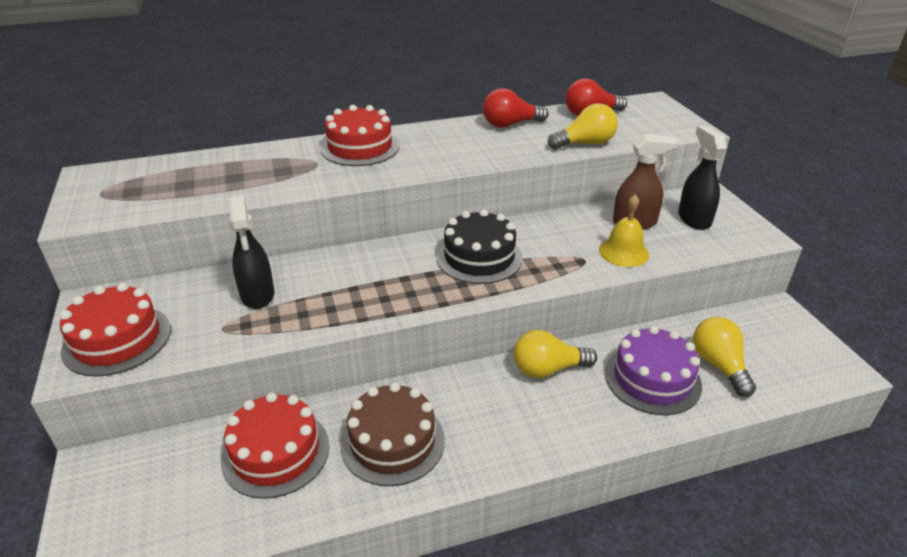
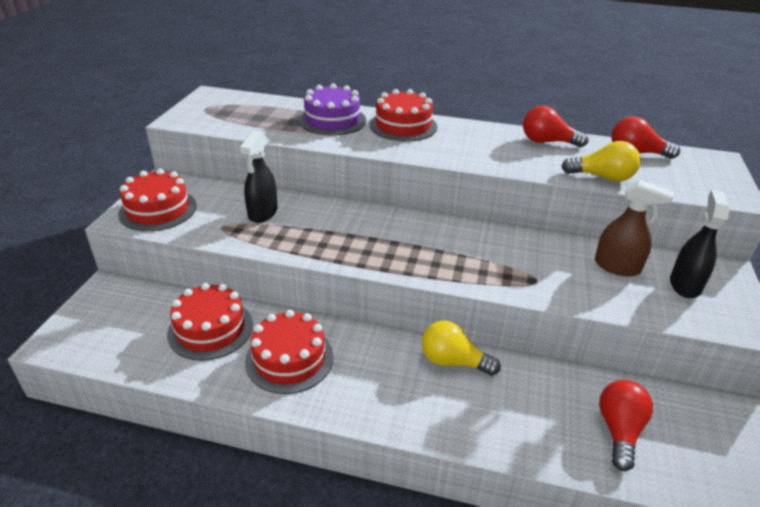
camera: 30 degrees right, 0 degrees up
brown cake [340,382,445,486] -> red cake [245,310,333,394]
black cake [436,209,523,284] -> none
yellow bell [599,194,649,267] -> none
purple cake [605,326,702,415] -> purple cake moved to [299,83,366,136]
yellow light bulb [693,317,756,397] -> red light bulb [599,380,653,471]

